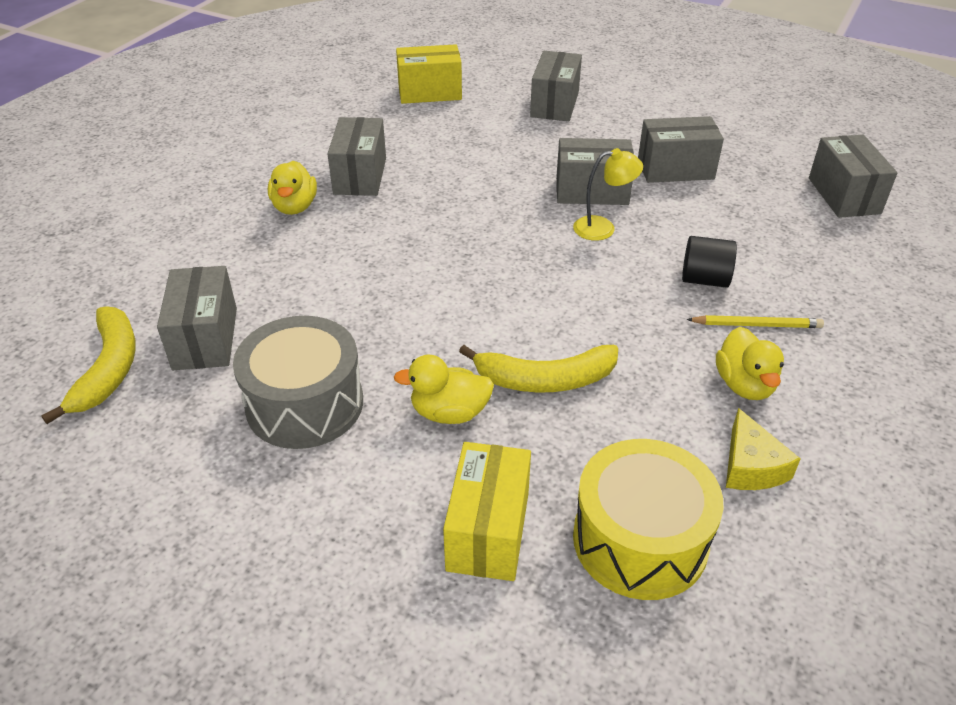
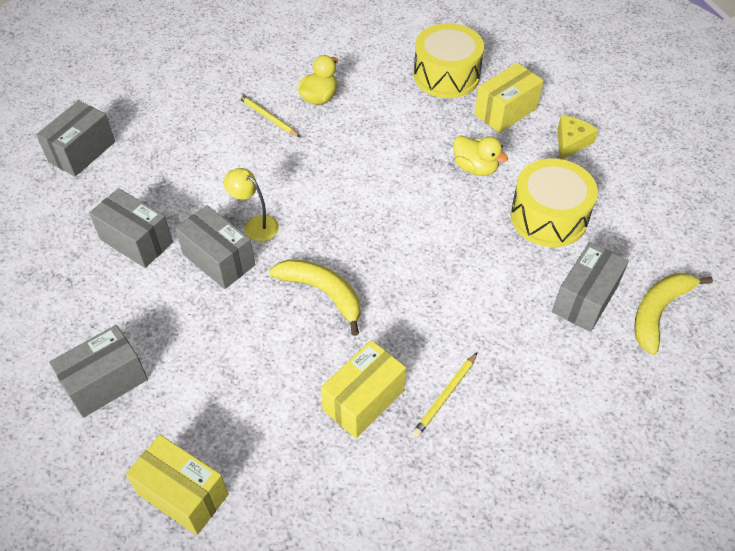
camera: 140 degrees left, 10 degrees up
grey drum [233,316,363,449] -> yellow drum [510,158,598,247]
yellow duck [268,161,317,215] -> yellow pencil [412,353,477,437]
grey box [328,117,386,196] -> yellow box [321,340,406,438]
yellow banana [459,345,618,392] -> yellow banana moved to [269,259,360,336]
black cylinder [682,236,737,288] -> none
yellow cheese [726,408,800,490] -> yellow cheese moved to [558,115,598,160]

